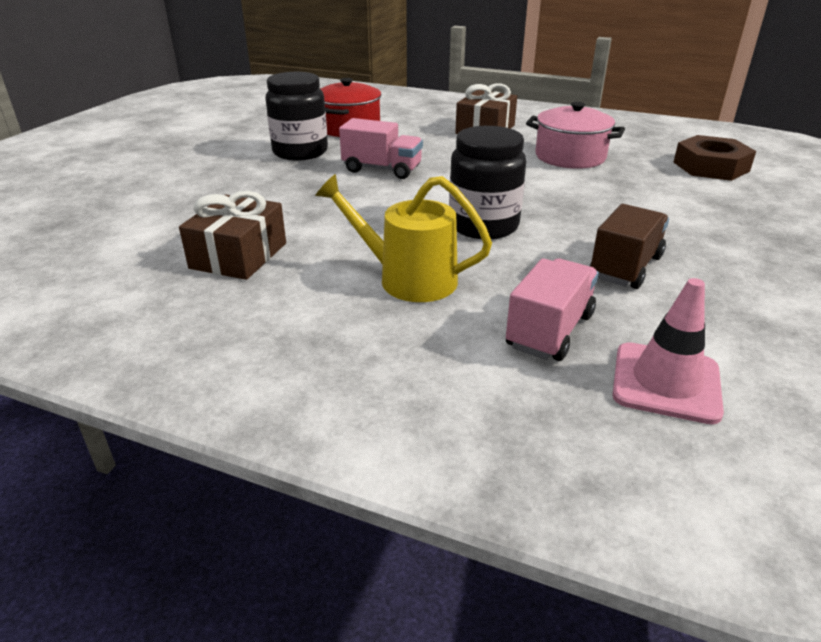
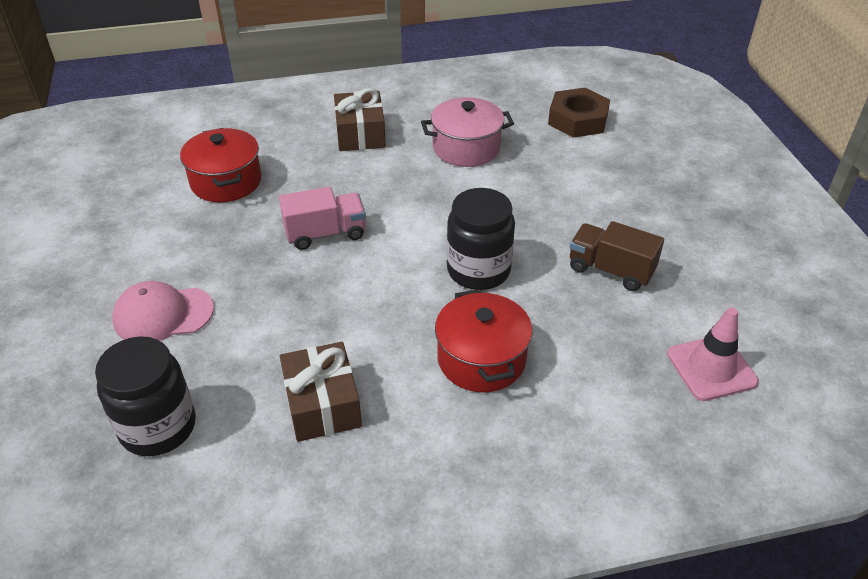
camera: 35 degrees left, 10 degrees up
black jar [265,72,328,161] -> black jar moved to [95,336,196,456]
yellow watering can [315,174,492,302] -> red pot [435,289,532,392]
pink truck [506,258,599,361] -> none
brown truck [590,204,669,289] -> brown truck turned 60 degrees counterclockwise [570,221,664,291]
none -> pink cap [112,281,214,341]

